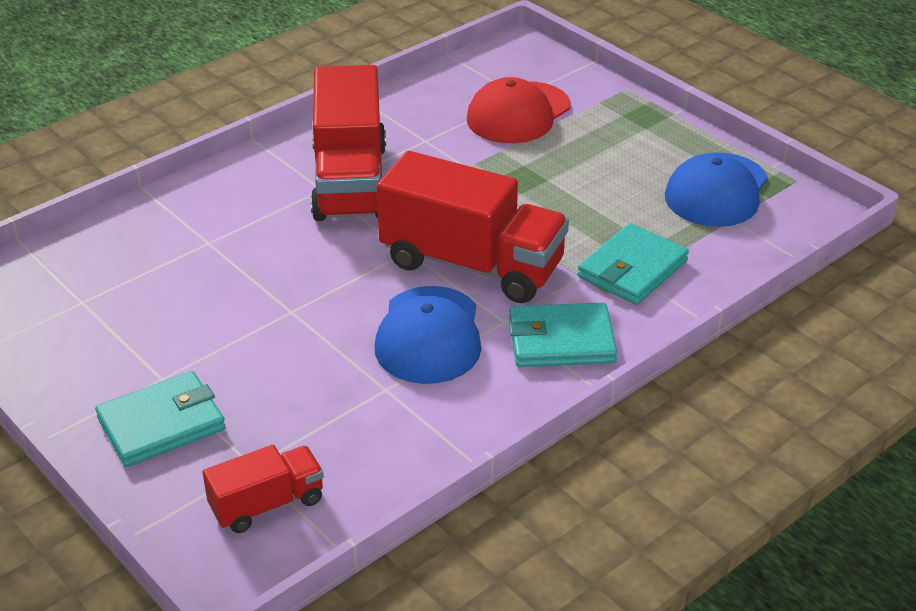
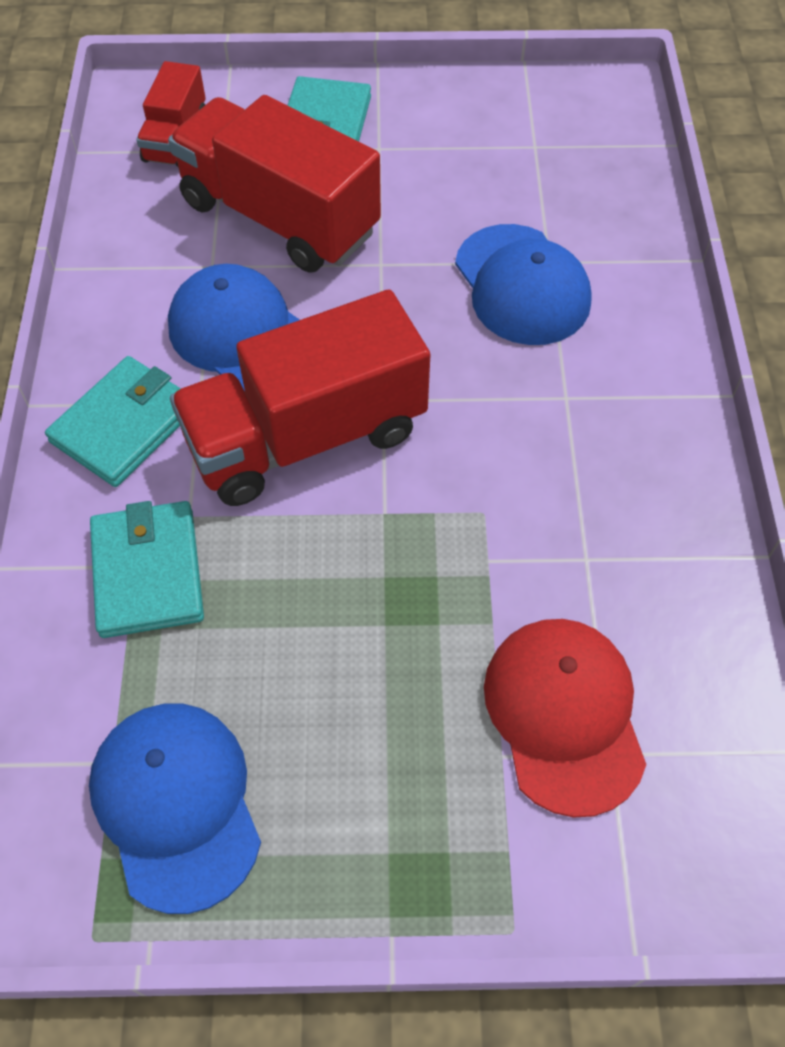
camera: 130 degrees right, 20 degrees up
red truck [311,65,386,221] -> red truck moved to [168,95,381,273]
none -> blue cap [455,224,592,345]

